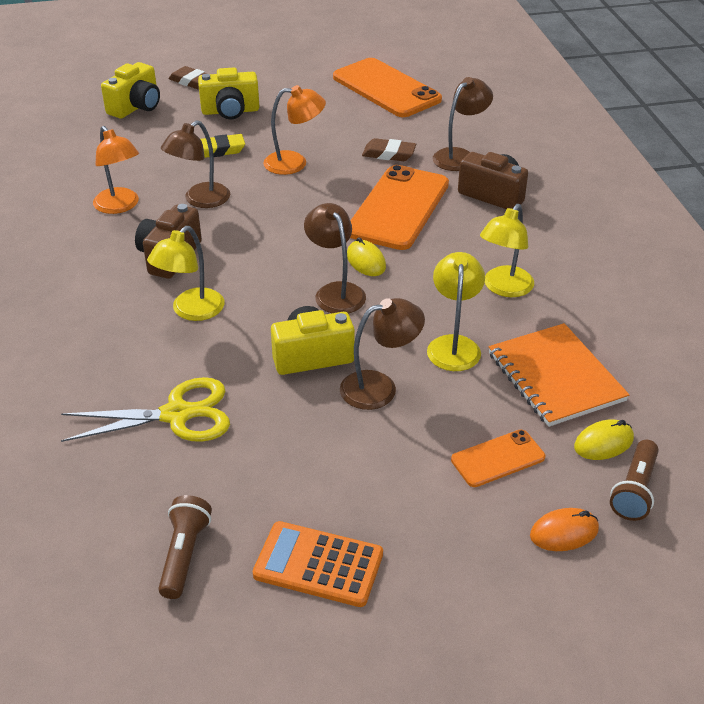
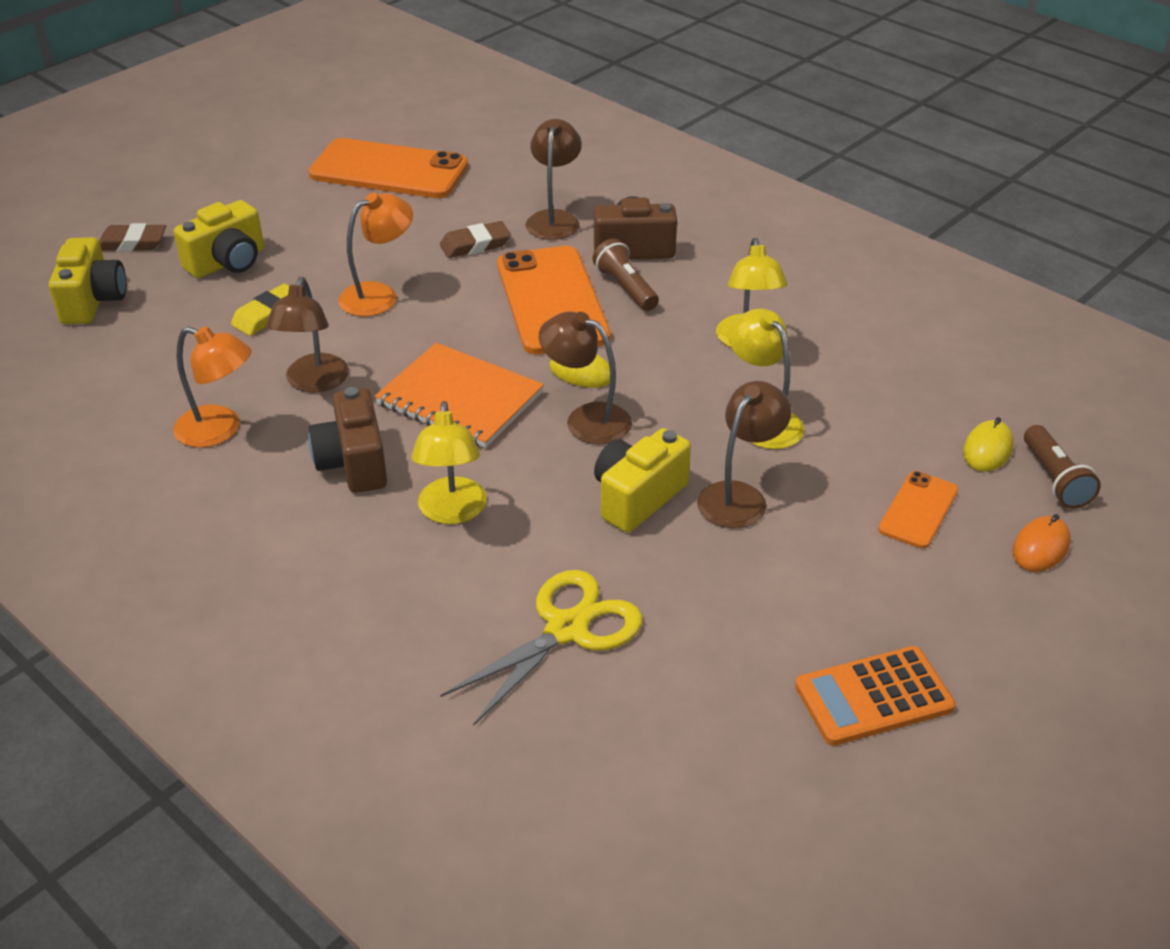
camera: 35 degrees left, 0 degrees up
brown flashlight [158,495,212,599] -> brown flashlight moved to [593,239,659,311]
orange notebook [489,323,630,427] -> orange notebook moved to [375,343,544,448]

